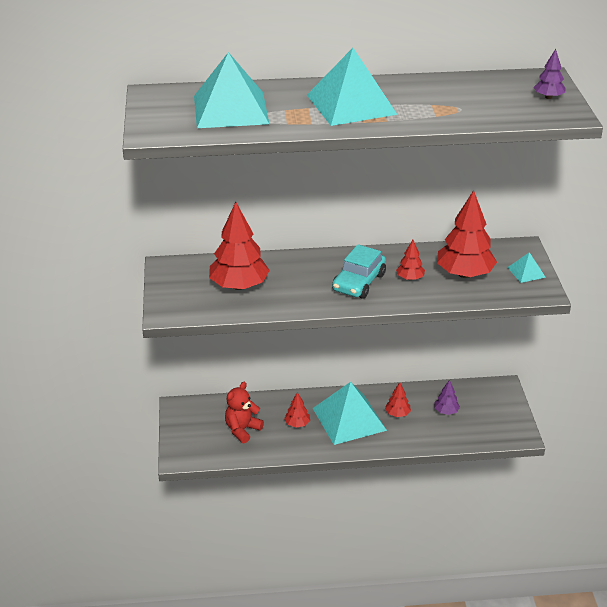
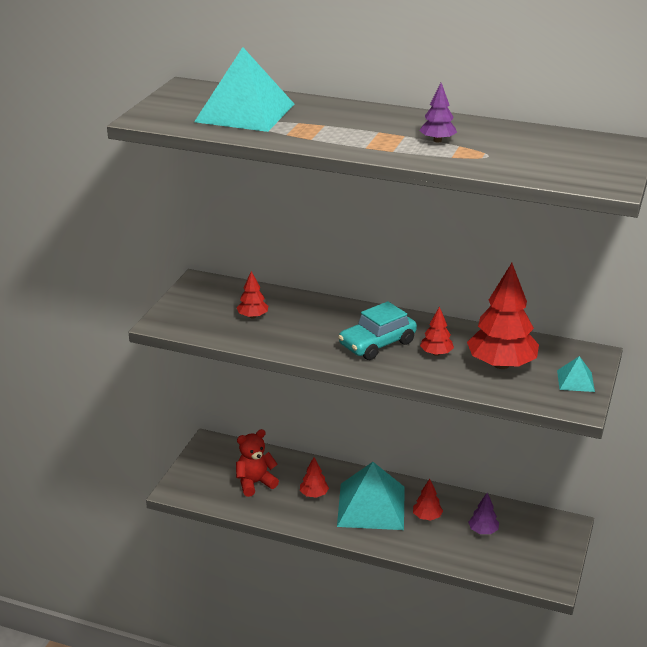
camera: 25 degrees right, 5 degrees down
red tree [209,202,270,290] -> red tree [237,271,268,318], size x0.48
turquoise pyramid [307,48,398,126] -> none
purple tree [534,49,566,99] -> purple tree moved to [419,83,457,143]

